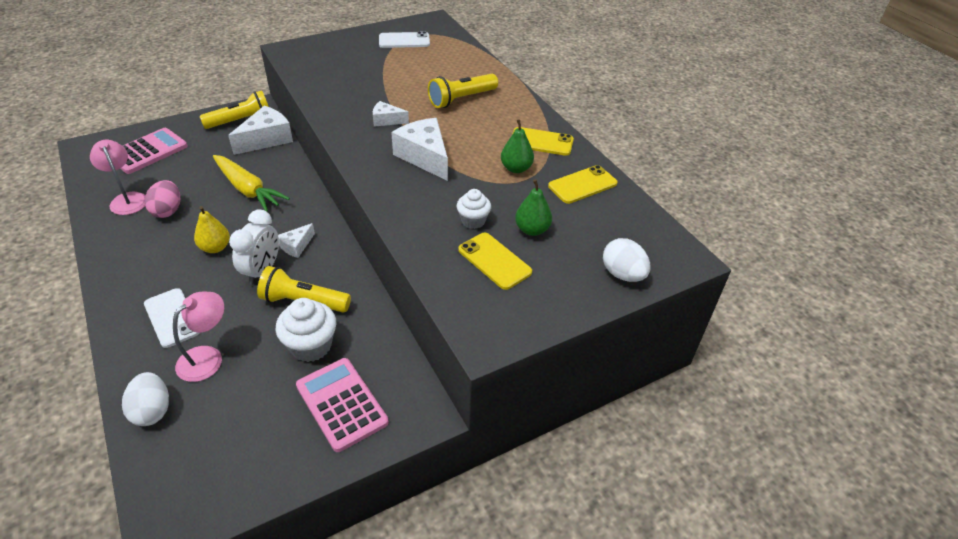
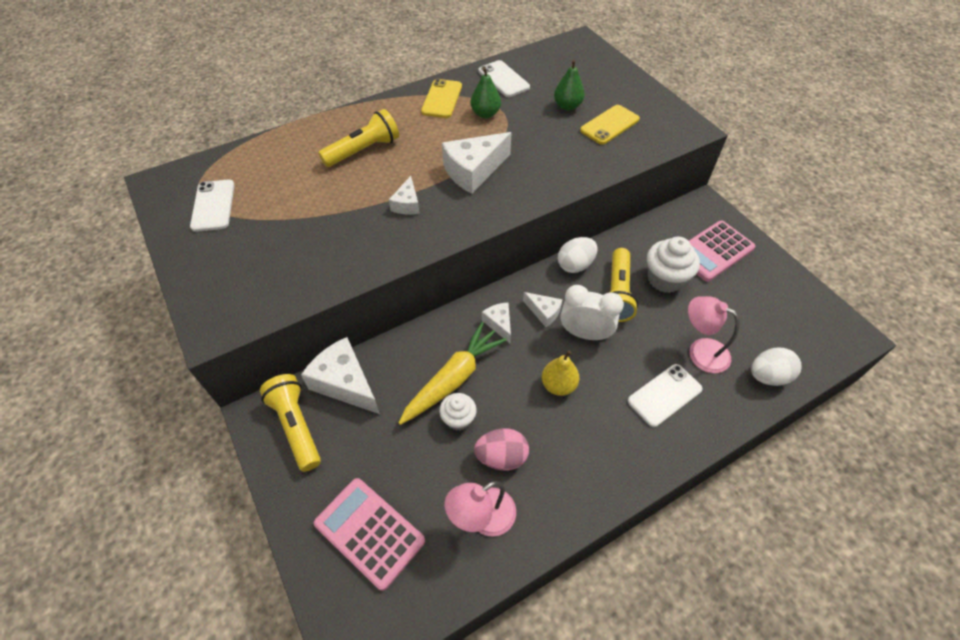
camera: 90 degrees left, 10 degrees up
yellow flashlight [428,74,498,108] -> yellow flashlight turned 90 degrees counterclockwise [318,109,399,167]
white cupcake [456,189,491,229] -> white cupcake moved to [439,393,477,431]
yellow phone [548,165,618,204] -> white phone [478,60,530,97]
white egg [603,238,651,282] -> white egg moved to [558,237,598,273]
none -> white cheese [482,302,511,343]

